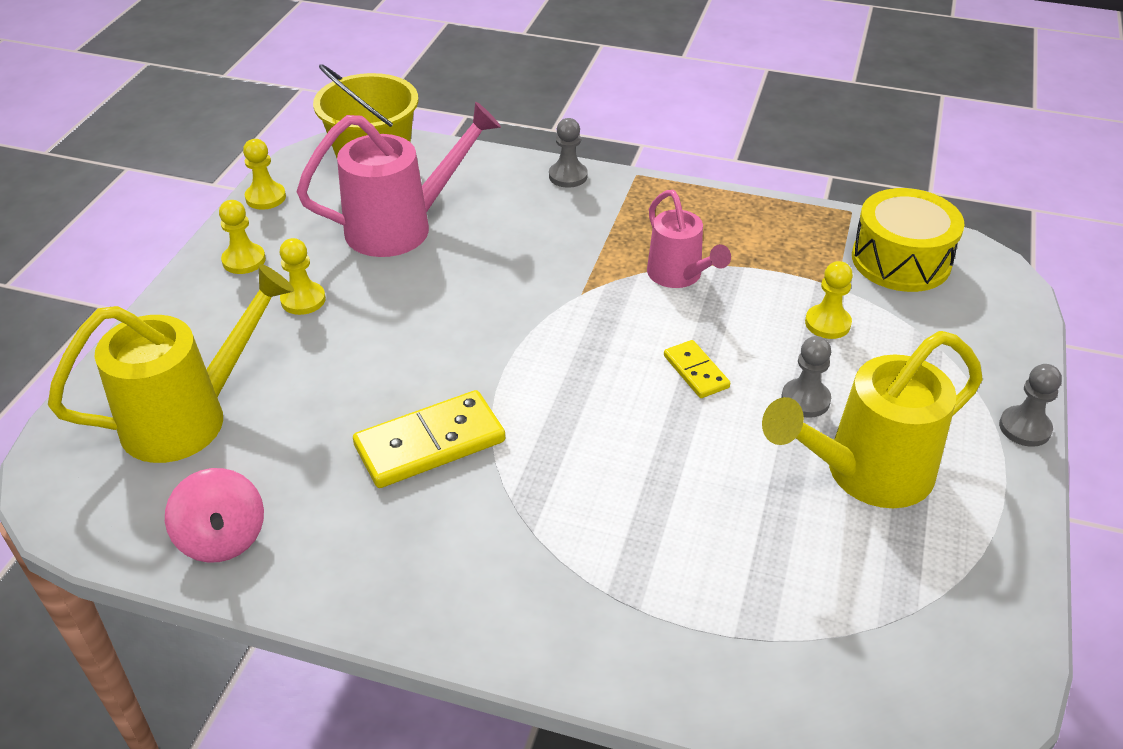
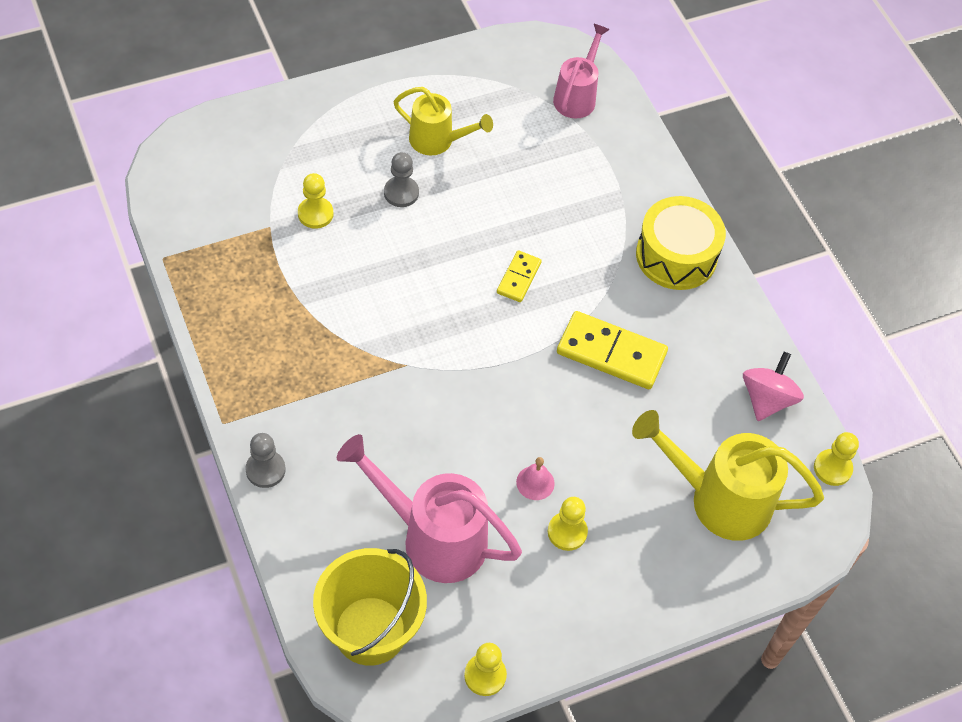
camera: 135 degrees left, 15 degrees up
yellow pawn [219,200,266,274] -> yellow pawn moved to [814,432,859,486]
pink watering can [647,190,731,288] -> pink watering can moved to [553,24,610,119]
yellow domino [664,340,730,398] -> yellow domino moved to [497,250,542,302]
yellow watering can [762,331,983,508] -> yellow watering can [393,87,493,155], size x0.62
yellow drum [852,188,965,292] -> yellow drum moved to [636,196,726,290]
grey pawn [999,364,1062,447] -> none
none -> pink bell [516,457,555,500]

